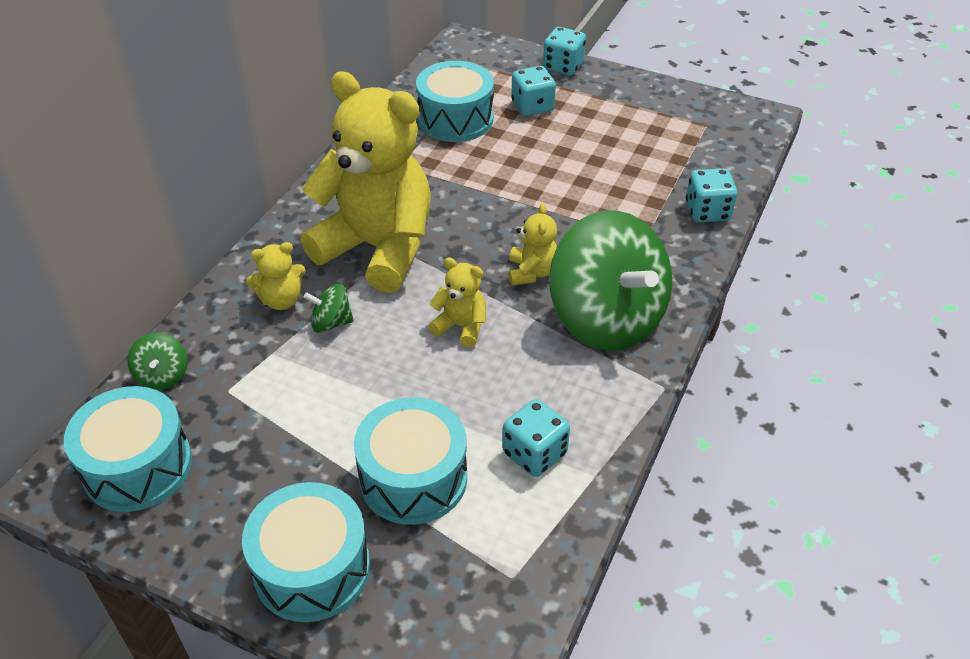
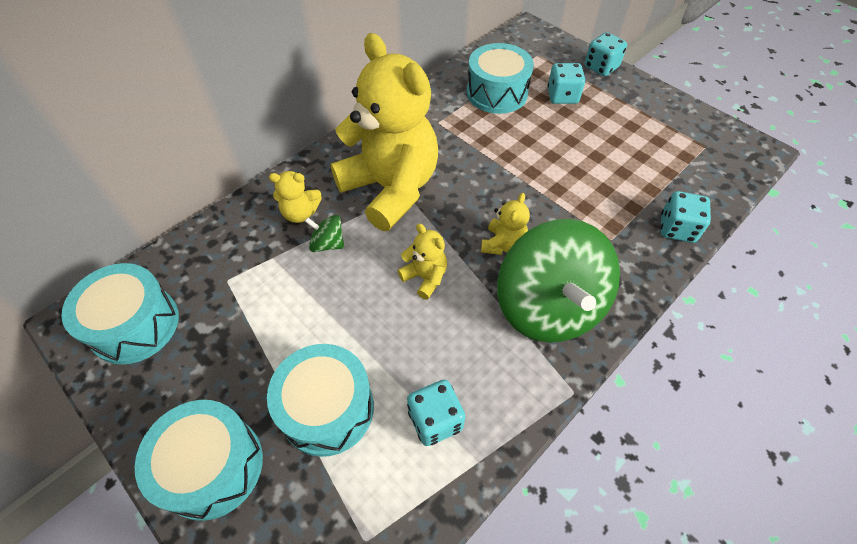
camera: 20 degrees right, 10 degrees up
green spinning top [127,332,188,390] -> none

